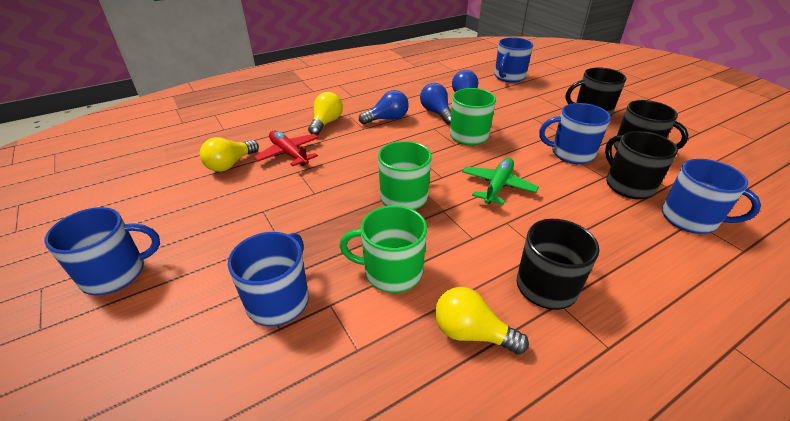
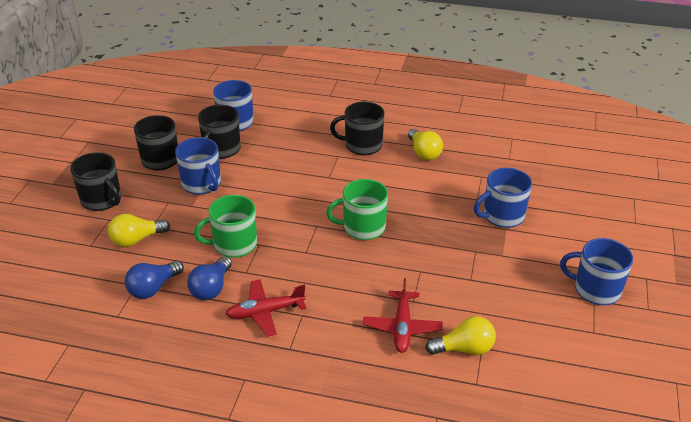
camera: 135 degrees left, 0 degrees up
yellow light bulb [308,92,343,135] -> yellow light bulb moved to [108,214,170,247]
green mug [339,205,427,293] -> none
blue light bulb [359,90,409,125] -> red plane [226,279,306,337]
green plane [462,158,539,205] -> none
blue mug [495,37,533,83] -> none

